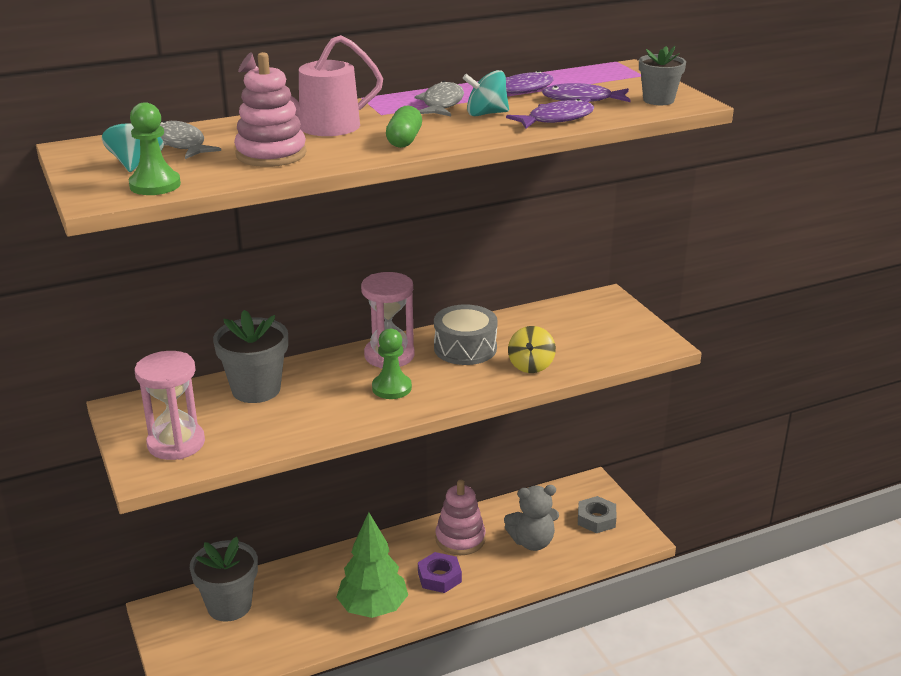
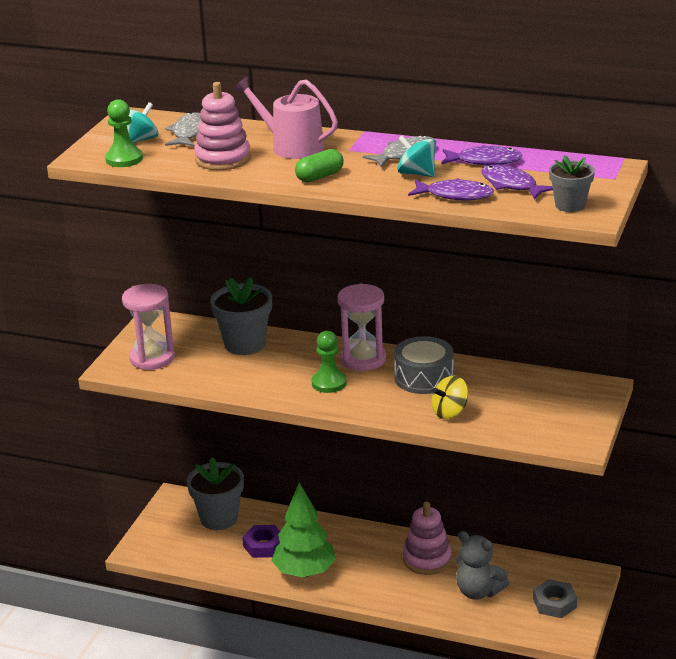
camera: 45 degrees right, 0 degrees up
purple nut [418,552,462,593] -> purple nut moved to [242,525,280,558]

